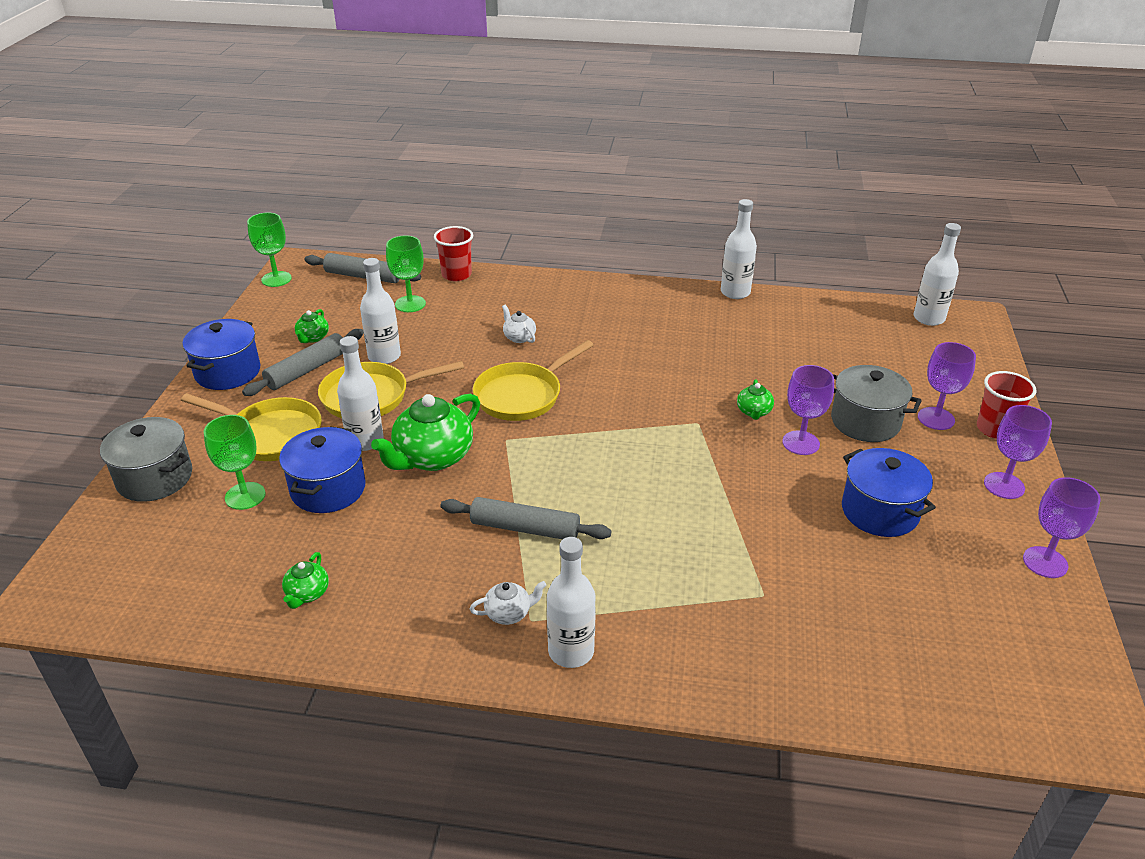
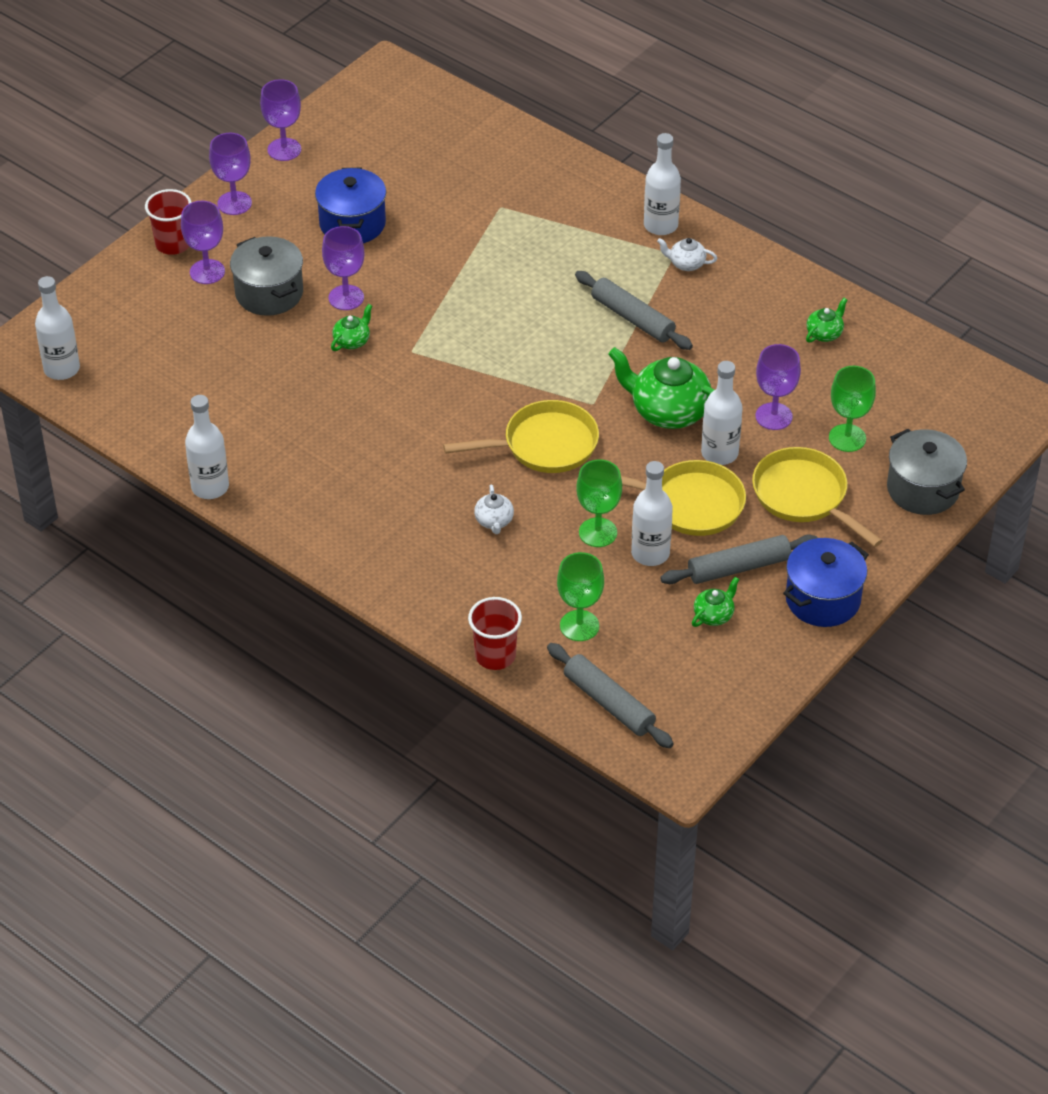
camera: 150 degrees left, 10 degrees up
green goblet [247,212,292,287] -> green goblet moved to [577,459,622,547]
blue pot [279,426,366,513] -> purple goblet [755,344,801,430]
green teapot [371,394,480,471] -> green teapot turned 135 degrees counterclockwise [608,347,715,429]

